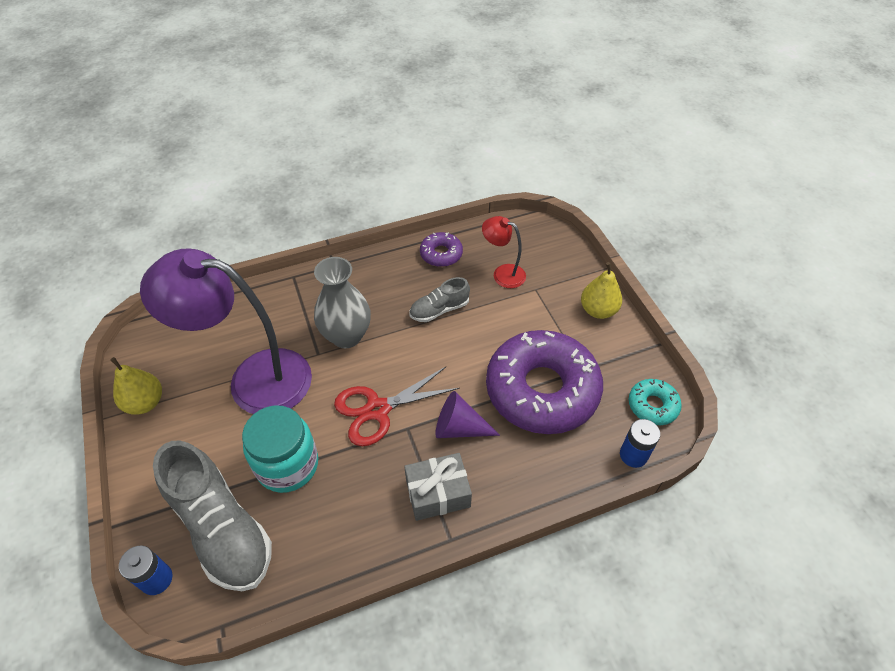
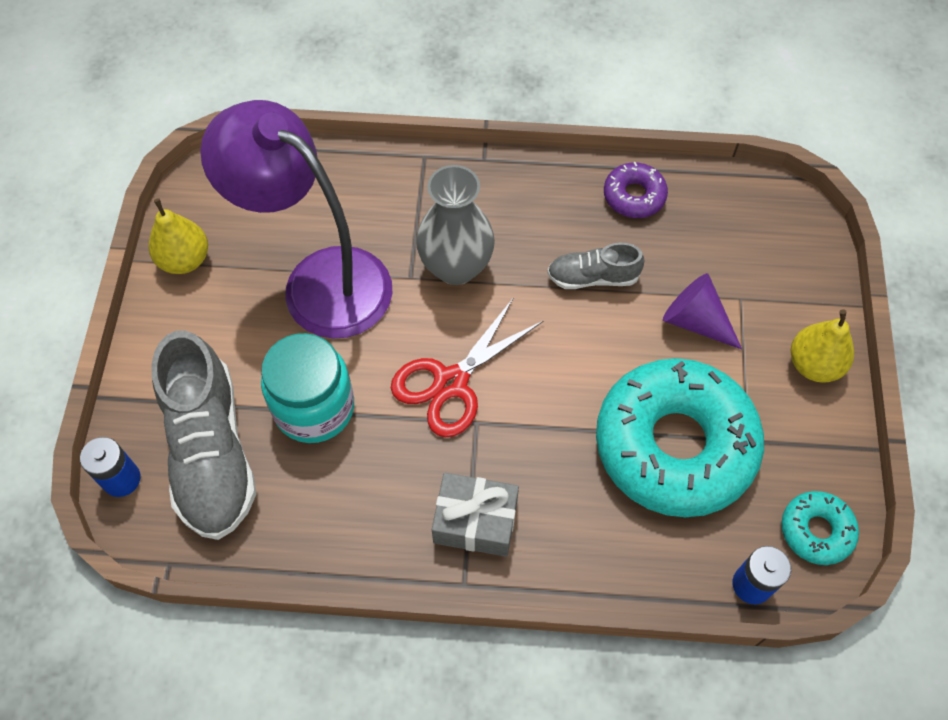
camera: 25 degrees right, 10 degrees up
red scissors [334,366,460,446] -> red scissors turned 45 degrees counterclockwise [391,297,543,438]
purple cone [435,391,500,438] -> purple cone moved to [663,273,742,349]
red lamp [482,216,526,288] -> none
purple donut [486,330,603,434] -> turquoise donut [596,358,764,517]

